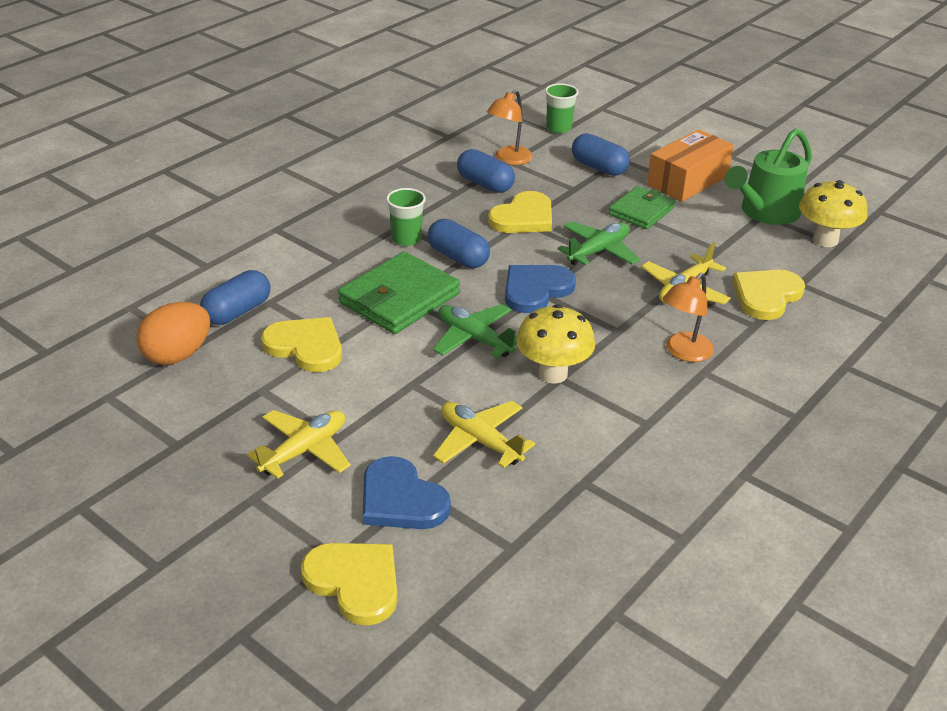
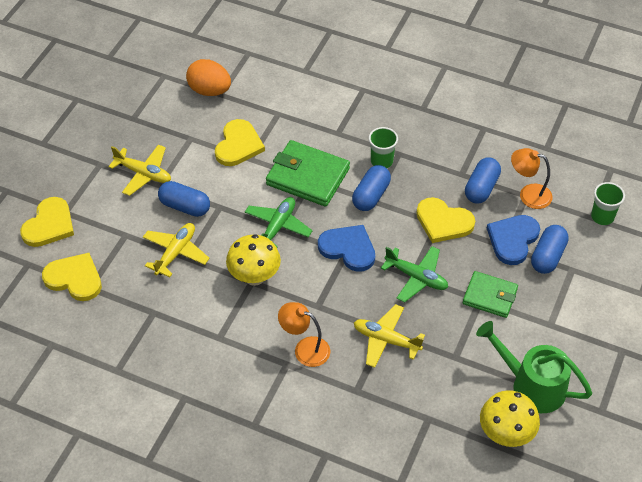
camera: 75 degrees right, 15 degrees up
blue capsule [200,270,270,325] -> blue capsule moved to [158,181,210,217]
blue heart [363,456,451,529] -> blue heart moved to [487,215,540,265]
orange box [647,129,734,202] -> none
yellow heart [732,270,805,320] -> yellow heart moved to [42,253,102,301]

